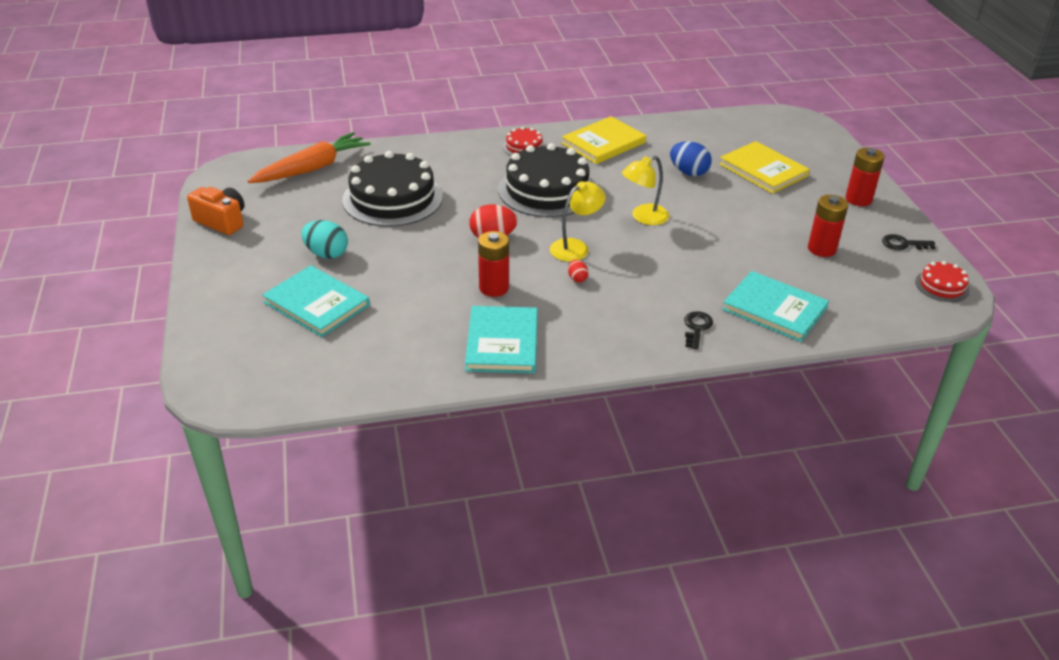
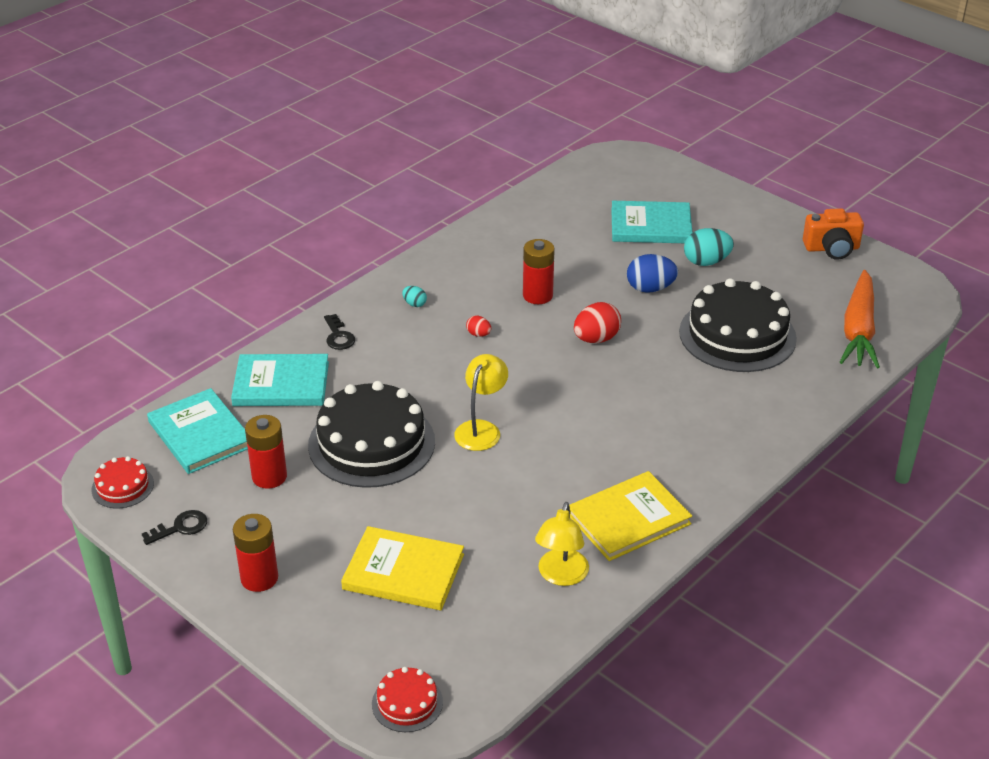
camera: 145 degrees right, 0 degrees up
turquoise book [465,306,538,373] -> turquoise book moved to [147,388,248,474]
black cake [498,143,594,217] -> black cake moved to [308,381,435,488]
red cake [503,127,546,156] -> red cake moved to [372,667,443,732]
yellow lamp [550,181,605,261] -> yellow lamp moved to [535,502,589,586]
yellow book [562,116,646,164] -> yellow book turned 45 degrees clockwise [569,471,692,561]
blue egg [670,141,712,176] -> blue egg moved to [627,254,678,293]
none -> turquoise egg [402,286,427,307]

